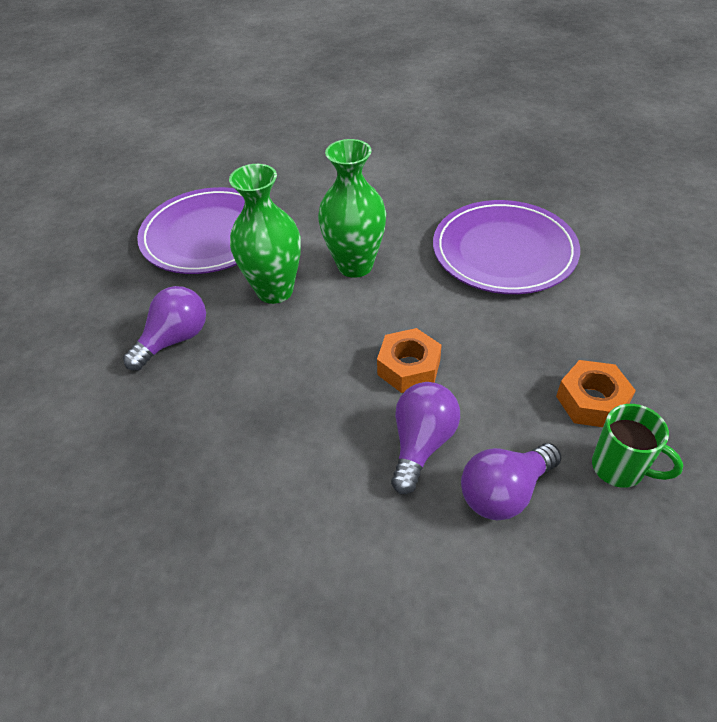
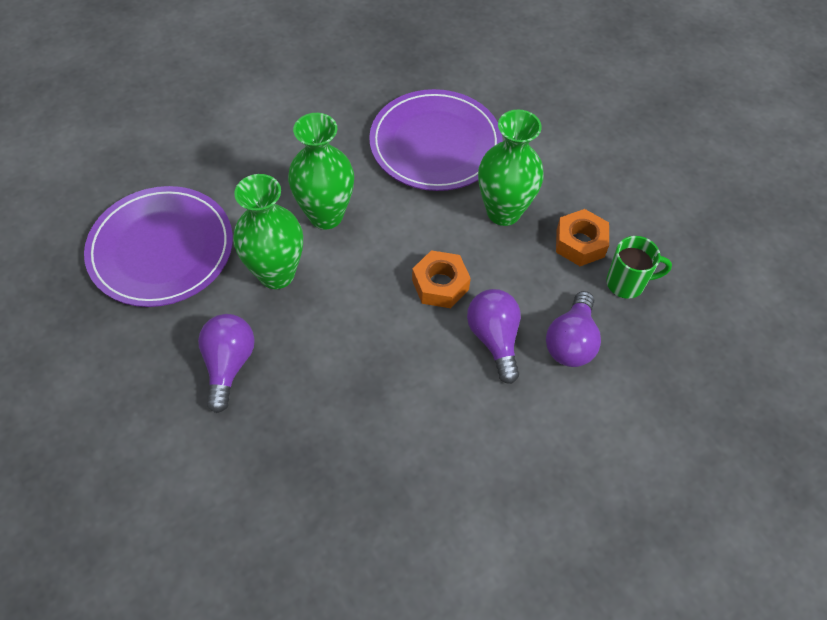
camera: 40 degrees left, 10 degrees up
none -> green vase [478,110,544,226]

